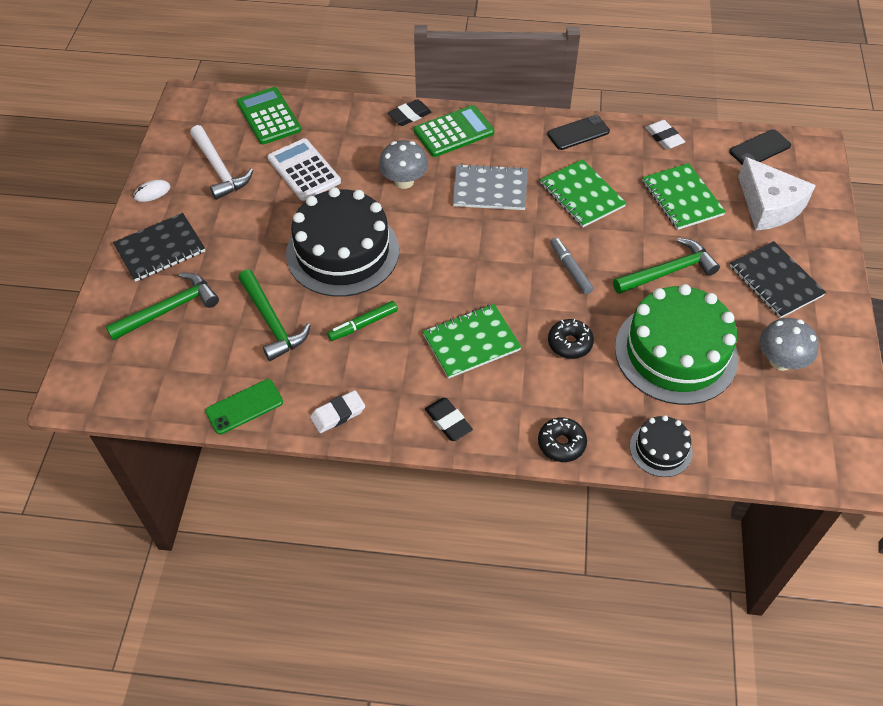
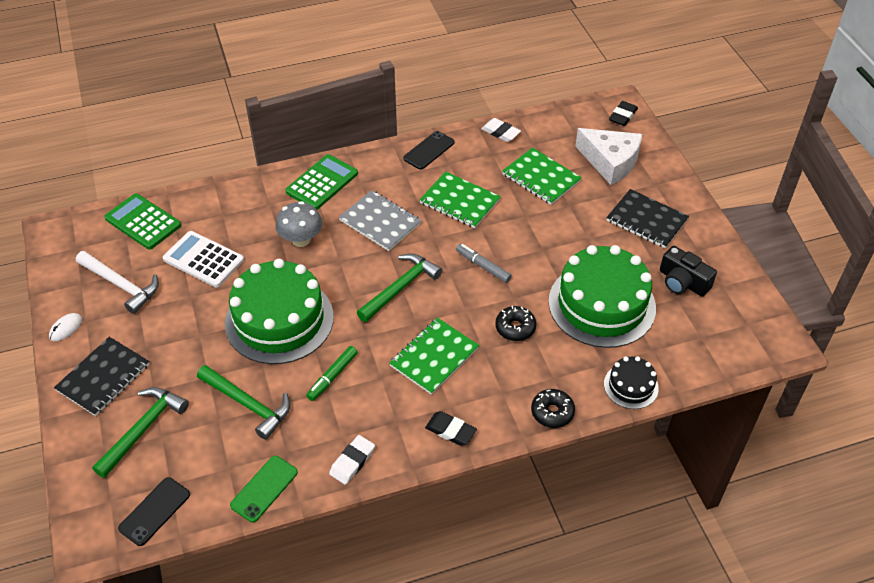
camera: 25 degrees left, 5 degrees down
black cake [286,187,399,297] -> green cake [225,259,334,364]
black eraser [388,99,432,126] -> black eraser moved to [609,101,638,126]
grey notebook [453,164,527,210] -> grey notebook turned 60 degrees clockwise [339,190,421,251]
green hammer [613,238,720,294] -> green hammer moved to [357,253,442,322]
black phone [729,129,791,165] -> black phone moved to [118,477,190,546]
grey mushroom [760,318,819,371] -> black camera [660,246,717,296]

